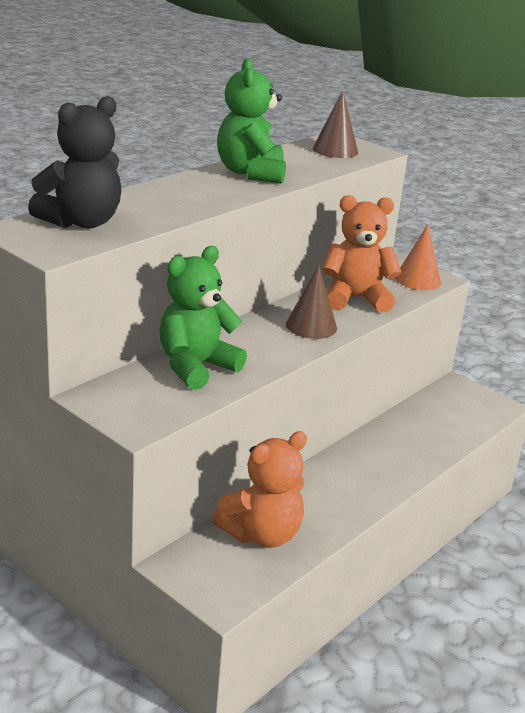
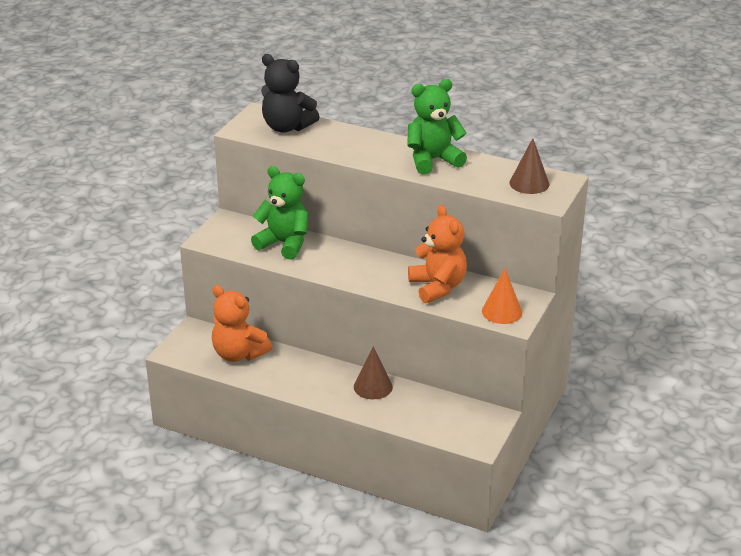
camera: 75 degrees right, 5 degrees up
brown cone [286,265,337,339] -> brown cone moved to [354,347,393,399]

